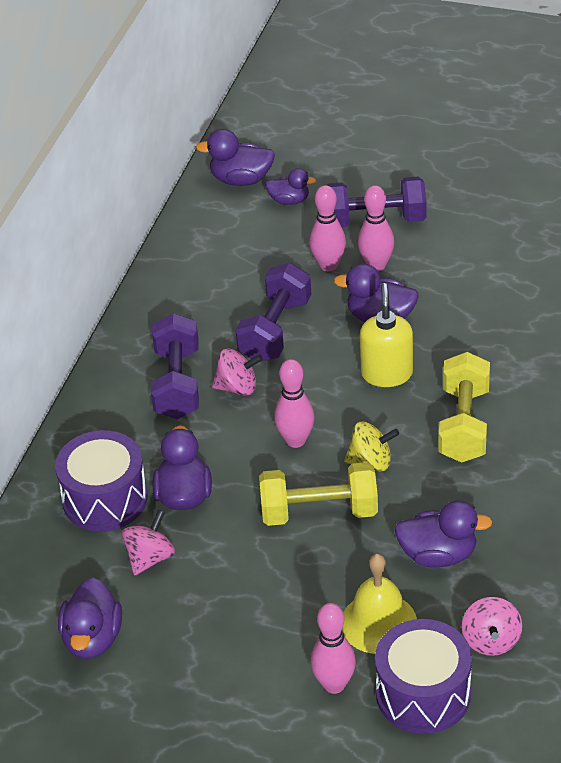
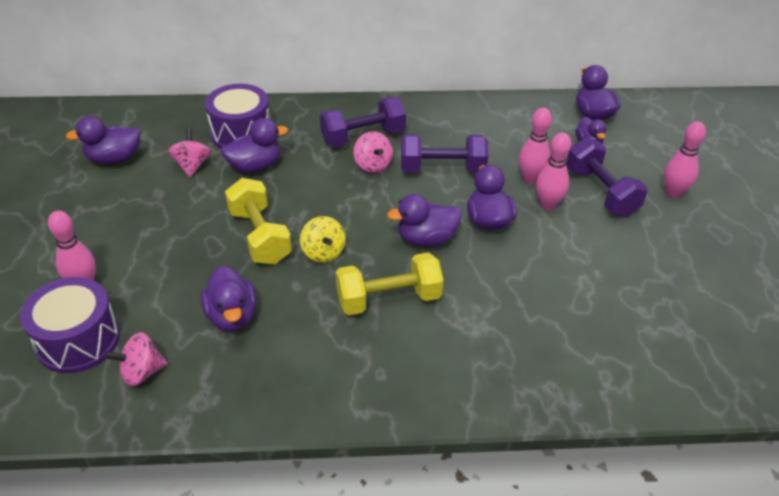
camera: 65 degrees right, 0 degrees up
pink spinning top [122,510,175,576] -> pink spinning top turned 105 degrees counterclockwise [168,128,211,177]
pink bowling pin [274,359,314,448] -> pink bowling pin moved to [664,121,706,198]
yellow bell [342,554,417,654] -> none
yellow soap dispenser [360,283,413,387] -> purple duck [387,194,462,247]

